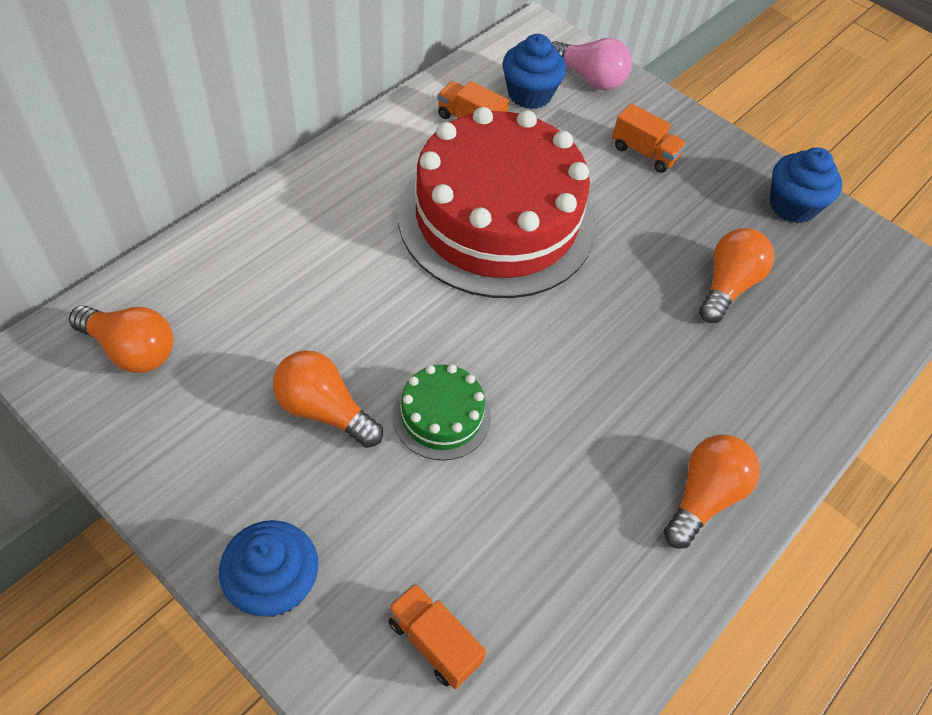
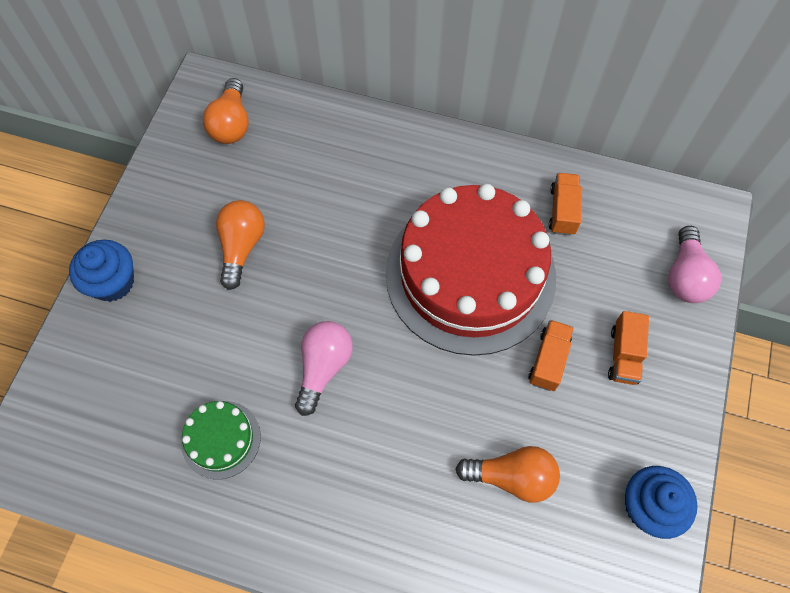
camera: 70 degrees right, 10 degrees up
orange truck [388,583,486,689] -> orange truck moved to [528,320,574,391]
green cake [393,364,491,461] -> green cake moved to [181,401,261,479]
blue cupcake [502,34,566,109] -> none
orange light bulb [664,435,760,549] -> none
none -> pink light bulb [295,321,353,416]

